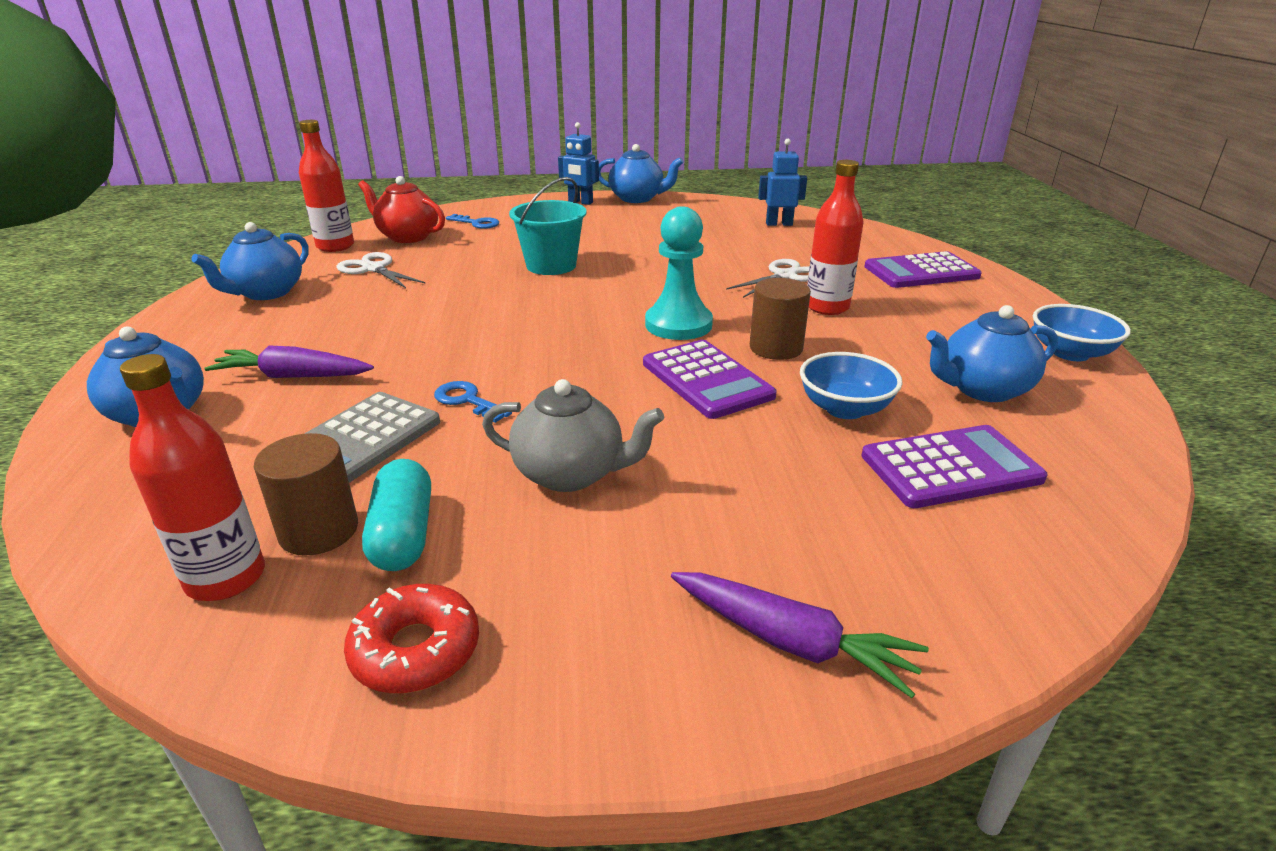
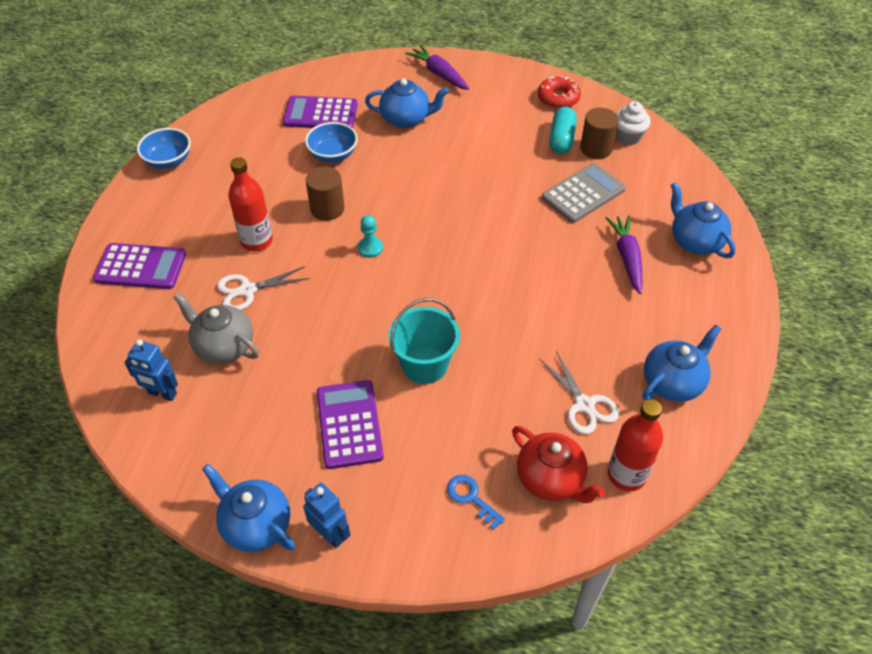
camera: 160 degrees left, 20 degrees up
red bottle [120,354,265,601] -> white cupcake [616,101,651,145]
purple carrot [204,345,374,378] -> purple carrot turned 120 degrees counterclockwise [606,215,642,294]
blue key [434,381,512,423] -> none
grey teapot [482,379,664,492] -> grey teapot moved to [174,293,259,364]
purple calculator [643,340,777,419] -> purple calculator moved to [317,380,384,469]
turquoise pawn [645,206,713,340] -> turquoise pawn [358,215,383,258], size x0.53
blue teapot [926,305,1058,402] -> blue teapot moved to [365,78,449,128]

